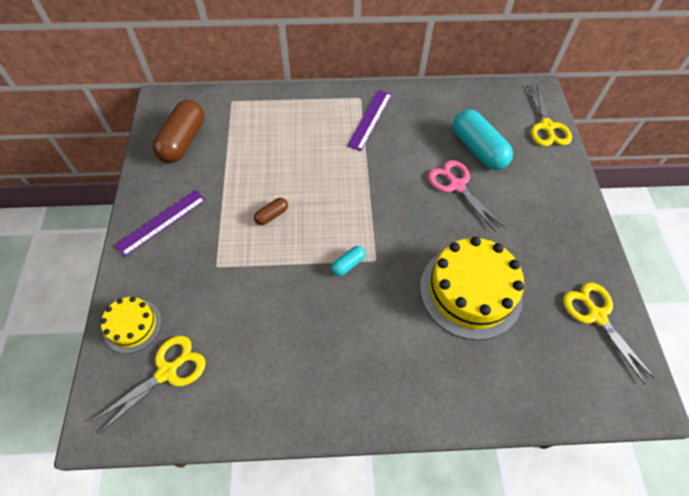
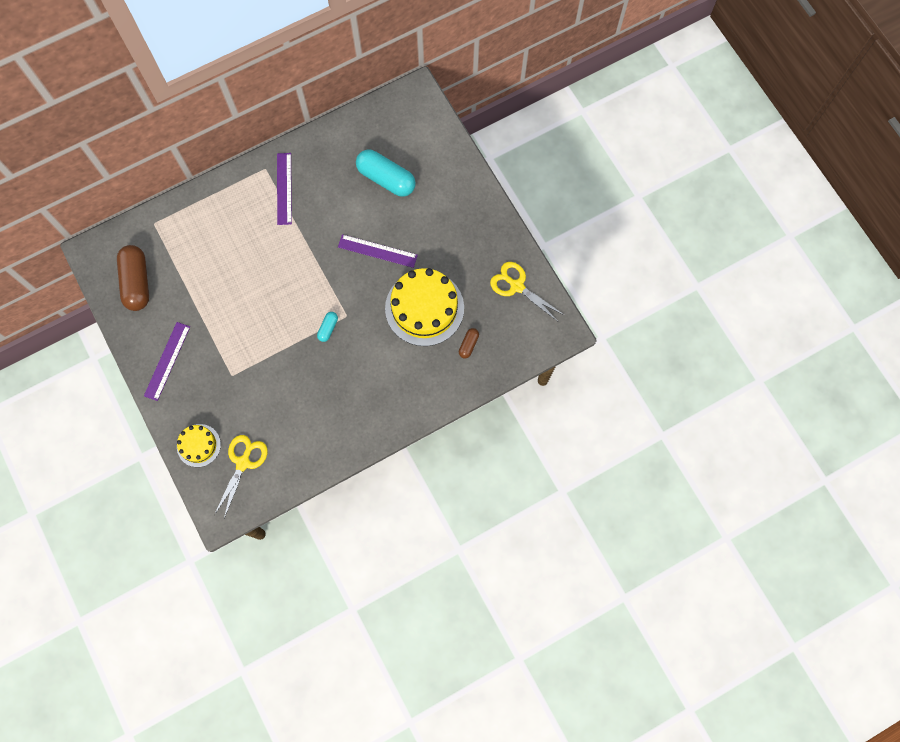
camera: 25 degrees left, 15 degrees up
brown capsule [254,198,288,225] -> brown capsule moved to [459,328,479,358]
pink scissors [428,160,504,232] -> none
yellow scissors [527,84,572,146] -> none
none -> purple ruler [338,234,418,268]

